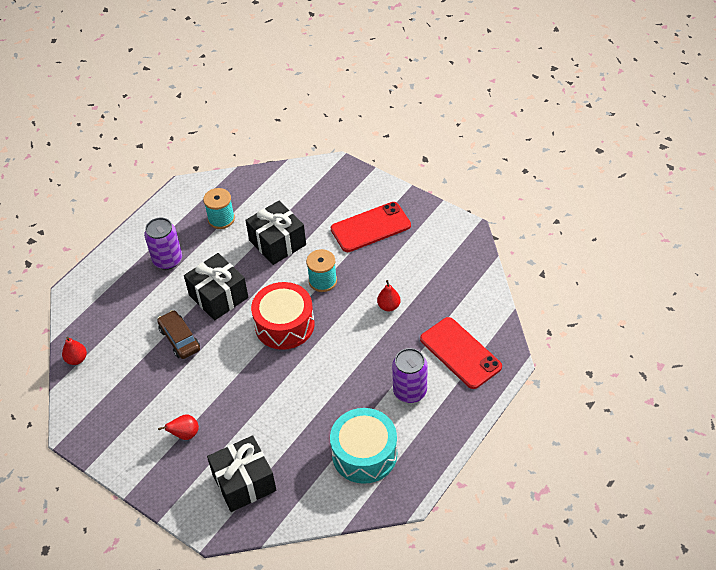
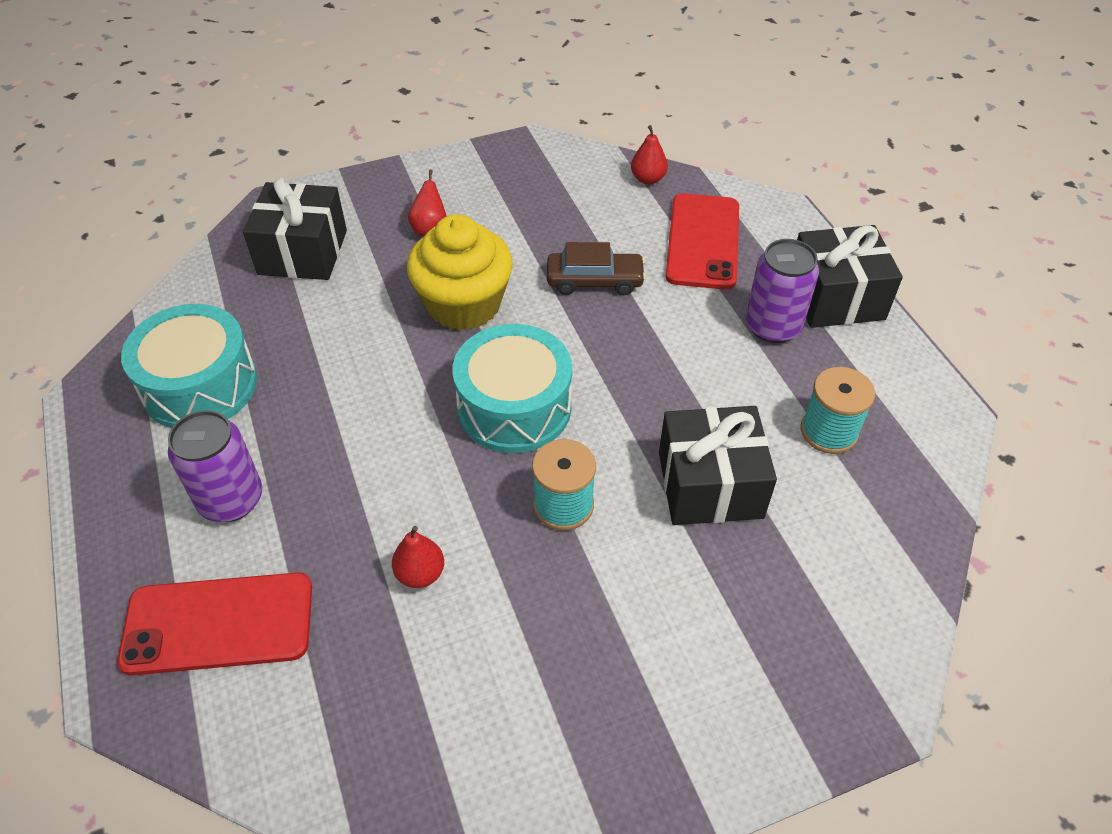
camera: 120 degrees right, 0 degrees up
black gift [184,253,248,321] -> black gift moved to [797,225,903,328]
red drum [251,282,314,350] -> turquoise drum [452,324,572,453]
red phone [331,202,411,252] -> red phone moved to [665,193,739,290]
none -> yellow cupcake [407,214,513,331]

